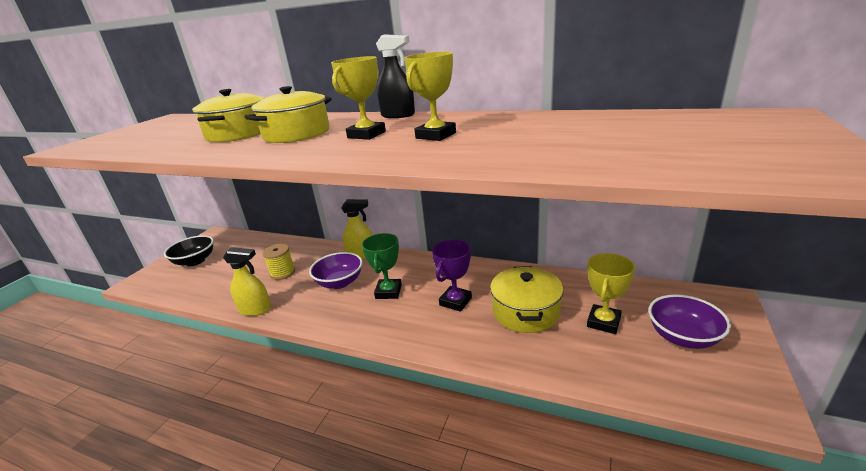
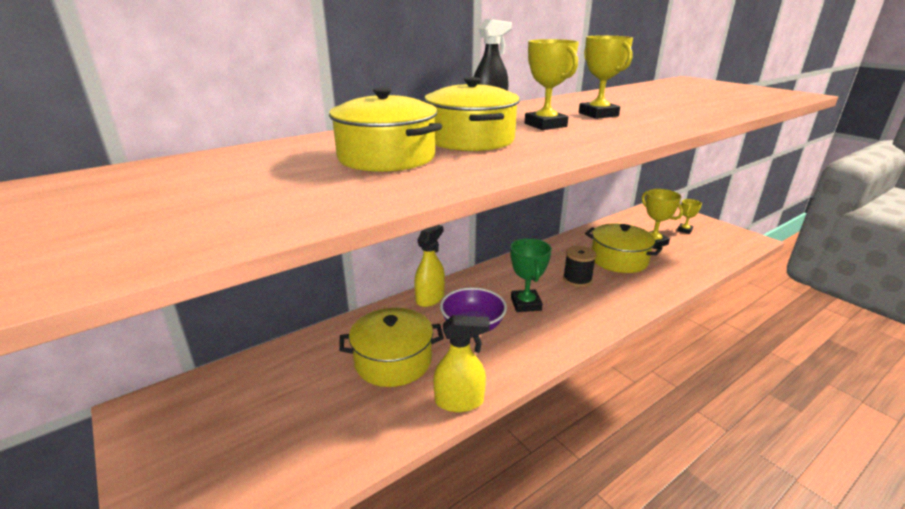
camera: 60 degrees left, 0 degrees up
black bowl [164,235,214,266] -> none
yellow spray bottle [223,247,271,316] -> yellow spray bottle turned 45 degrees clockwise [433,315,490,412]
yellow spool [263,244,295,280] -> yellow pot [339,308,444,387]
green trophy [362,233,402,299] -> green trophy turned 45 degrees clockwise [510,238,552,312]
purple trophy [432,240,472,312] -> black spool [563,246,596,287]
purple bowl [648,294,731,349] -> yellow trophy [677,199,702,234]

